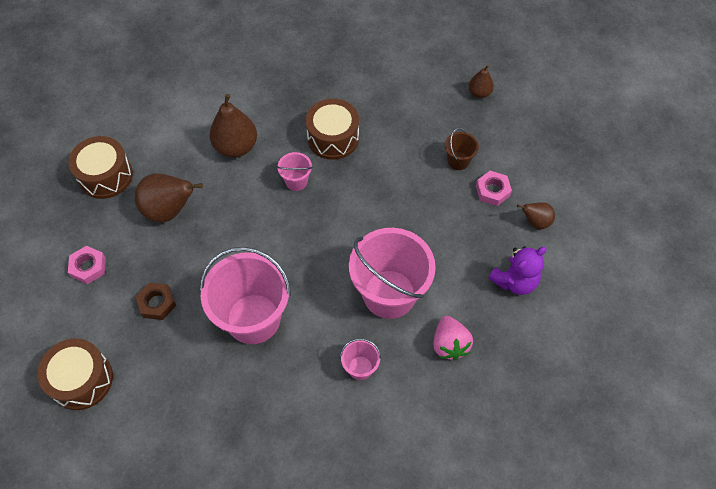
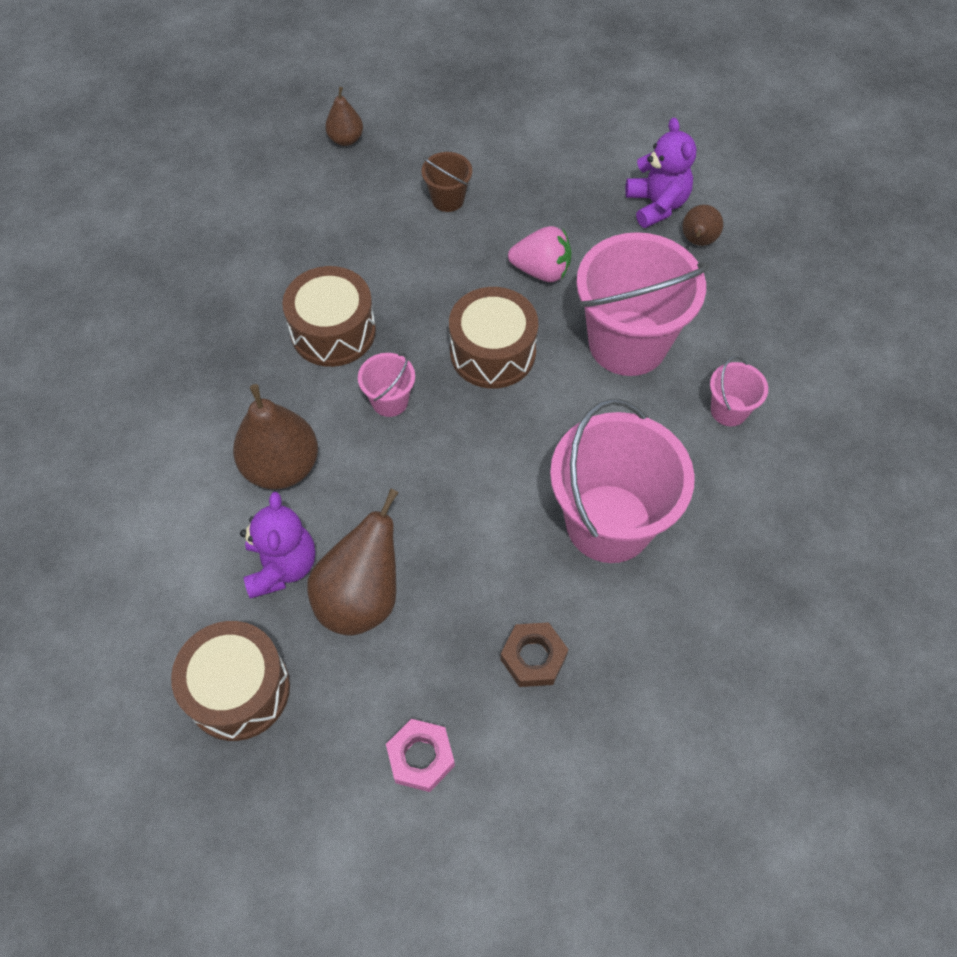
camera: 70 degrees left, 0 degrees up
brown drum [37,339,113,410] -> brown drum moved to [449,287,538,388]
pink strawberry [433,316,473,360] -> pink strawberry moved to [508,226,571,282]
pink nut [476,171,512,206] -> none
brown pear [517,202,555,229] -> brown pear moved to [683,205,723,246]
none -> purple teddy bear [240,492,315,599]

